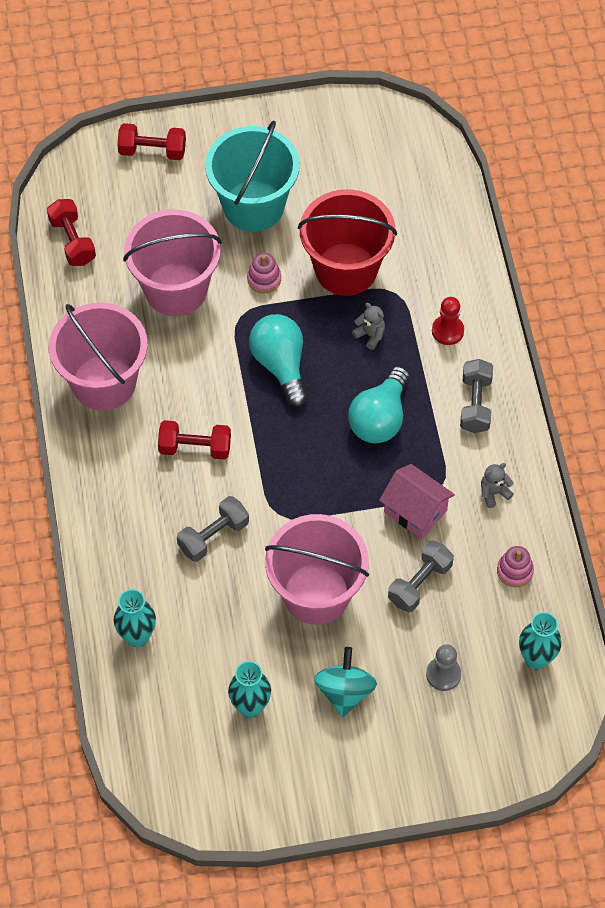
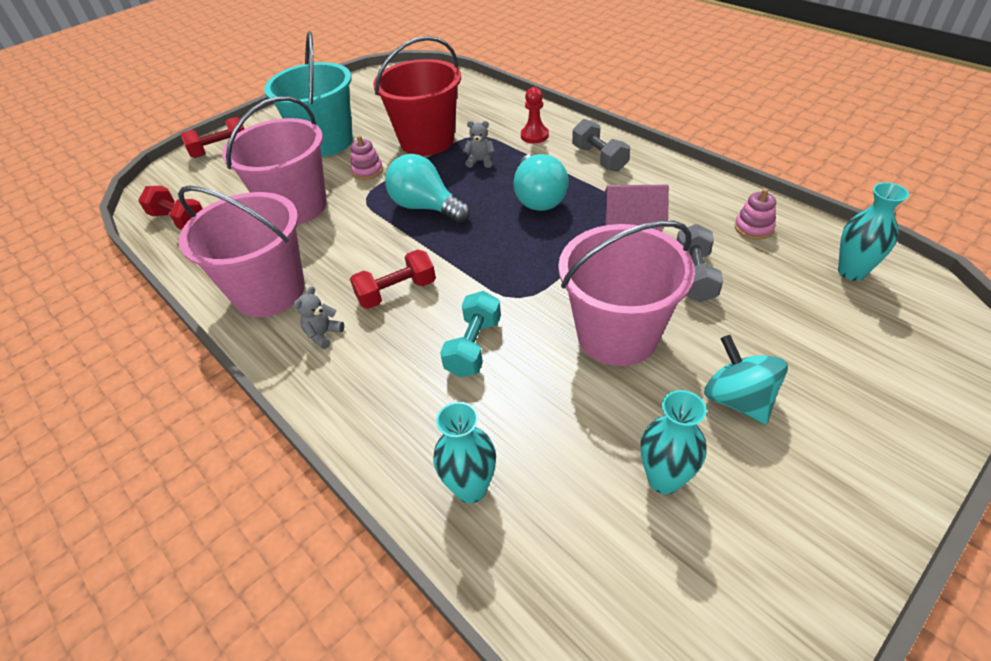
camera: 30 degrees left, 15 degrees down
grey dumbbell [177,496,249,562] -> turquoise dumbbell [440,291,501,377]
grey pawn [426,644,461,691] -> none
grey teddy bear [481,463,514,508] -> grey teddy bear moved to [294,286,344,349]

